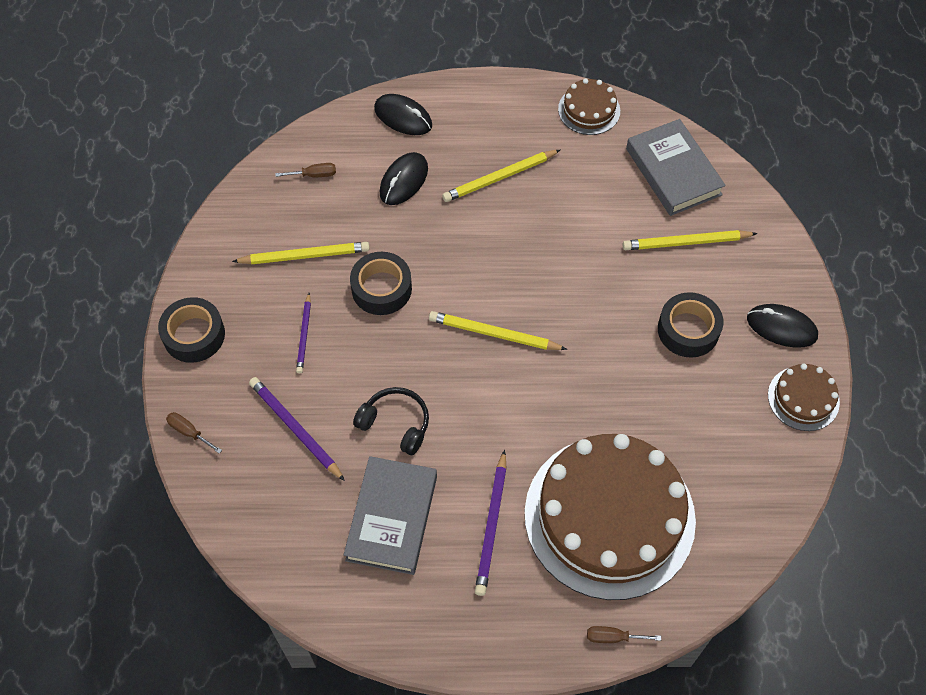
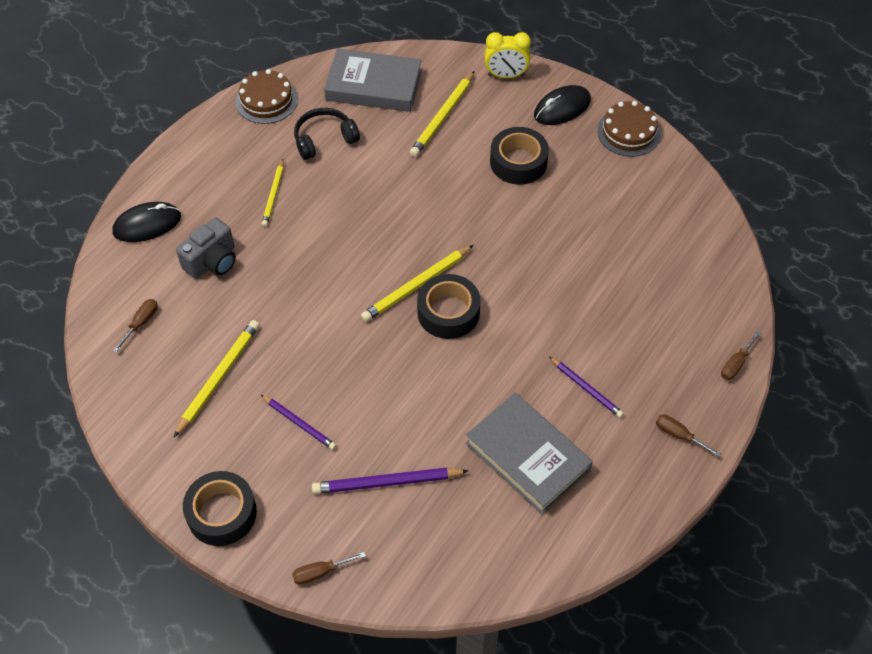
camera: 55 degrees left, 5 degrees down
black tape [350,252,412,315] -> black tape moved to [417,274,481,339]
black headphones [353,387,429,455] -> black headphones moved to [294,108,360,160]
black mouse [380,152,428,205] -> grey camera [176,218,236,279]
yellow pencil [442,150,560,202] -> yellow pencil [262,159,284,227], size x0.64
purple pencil [475,450,507,596] -> purple pencil [549,357,624,418], size x0.64
brown cake [525,434,696,600] -> none
none -> yellow clock [485,32,531,78]
none -> brown screwdriver [656,414,721,457]

